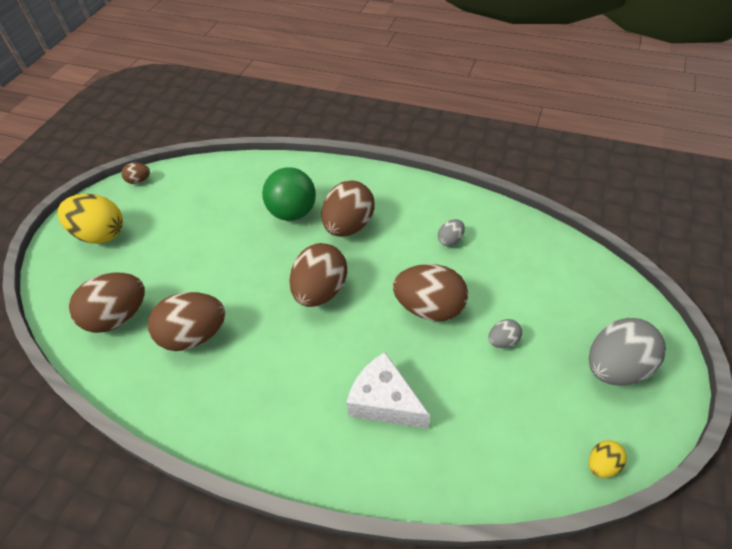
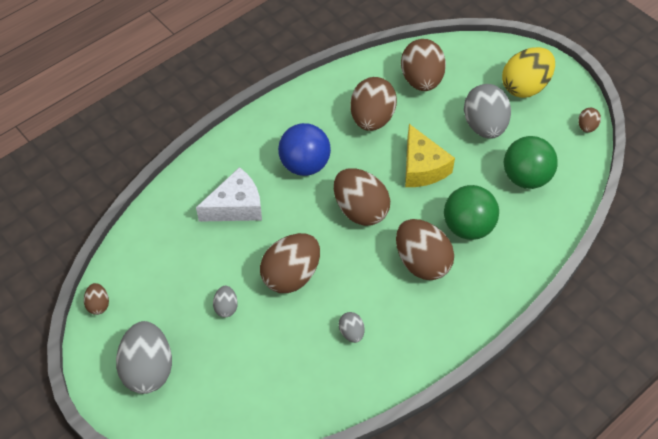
camera: 115 degrees right, 5 degrees up
yellow egg [589,440,627,478] -> brown egg [84,283,109,315]
none -> blue ball [278,123,331,176]
none -> yellow cheese [405,124,455,187]
none -> grey egg [464,84,511,139]
none -> green ball [504,136,558,189]

